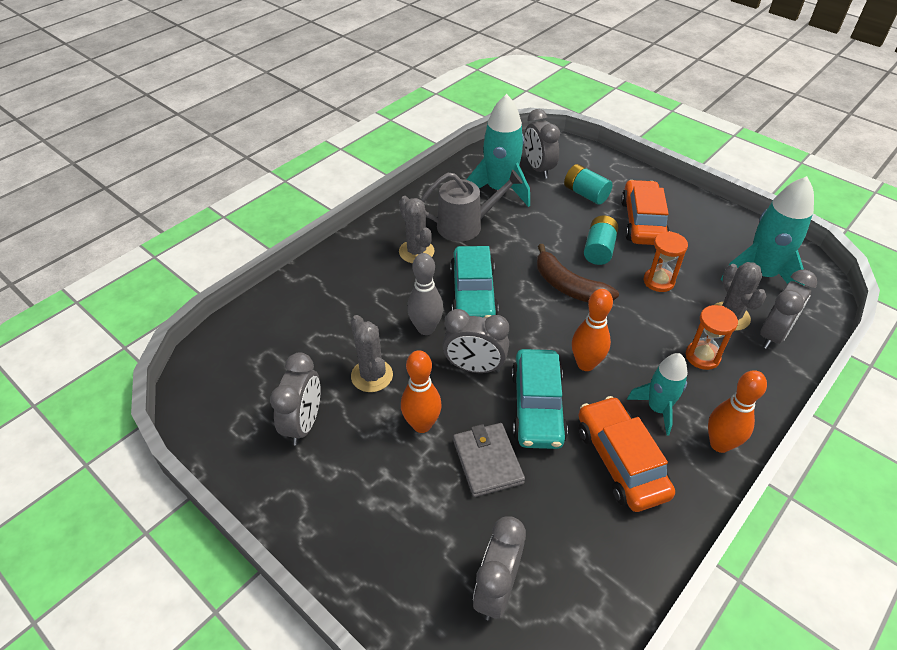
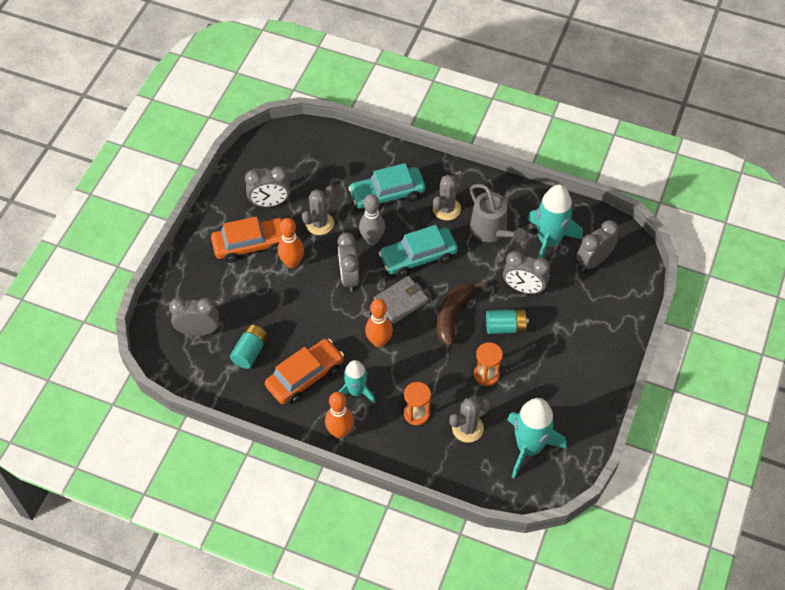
camera: 70 degrees right, 10 degrees up
grey wallet [453,423,525,497] -> grey wallet moved to [374,276,429,324]
turquoise car [511,349,568,449] -> turquoise car moved to [348,163,426,210]
turquoise battery [564,164,613,205] -> turquoise battery moved to [230,325,268,369]
orange car [621,180,669,245] -> orange car moved to [211,216,283,262]
grey clock [760,269,817,349] -> grey clock moved to [503,251,550,294]

